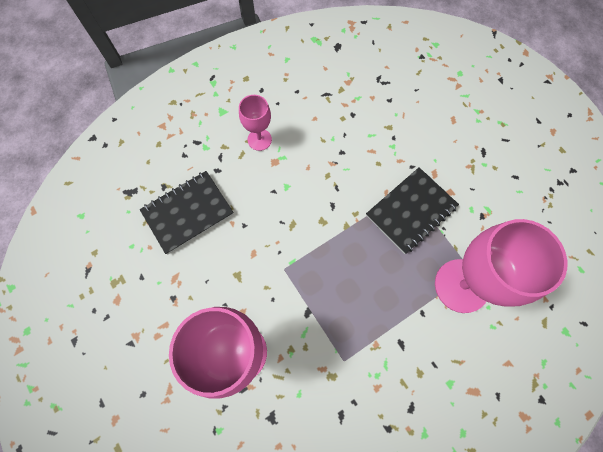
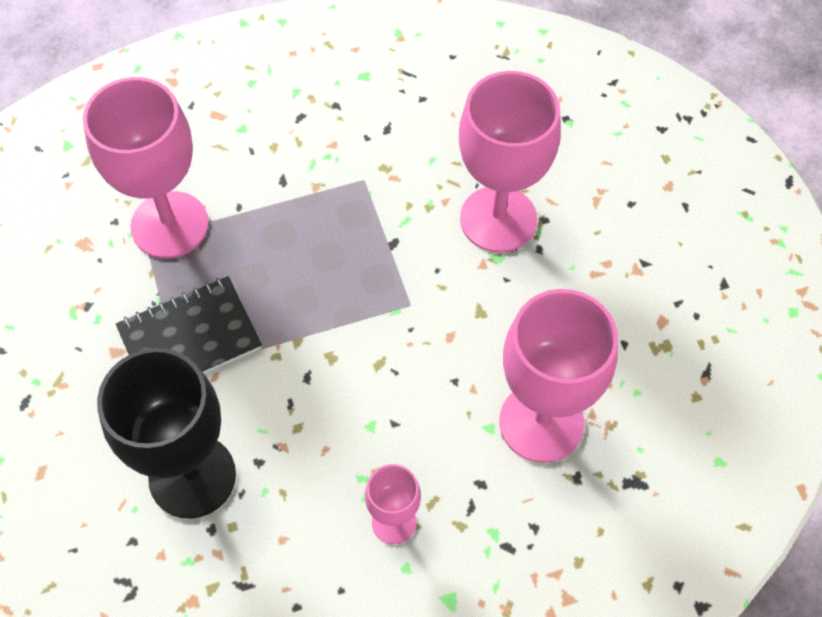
camera: 165 degrees left, 10 degrees down
black notebook [140,171,234,255] -> pink goblet [499,289,618,463]
none -> black goblet [97,348,236,519]

